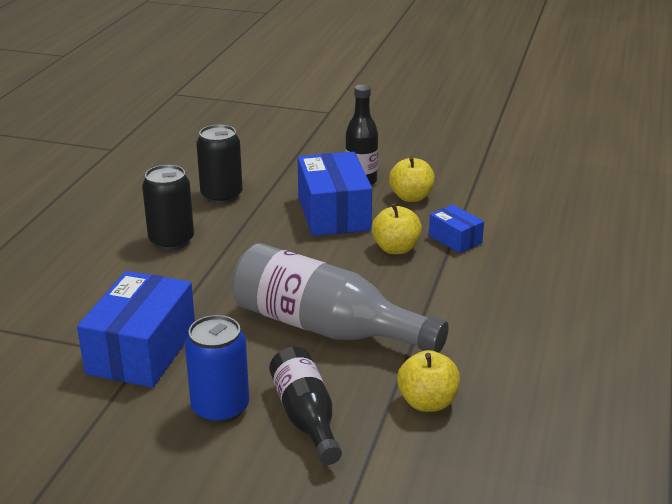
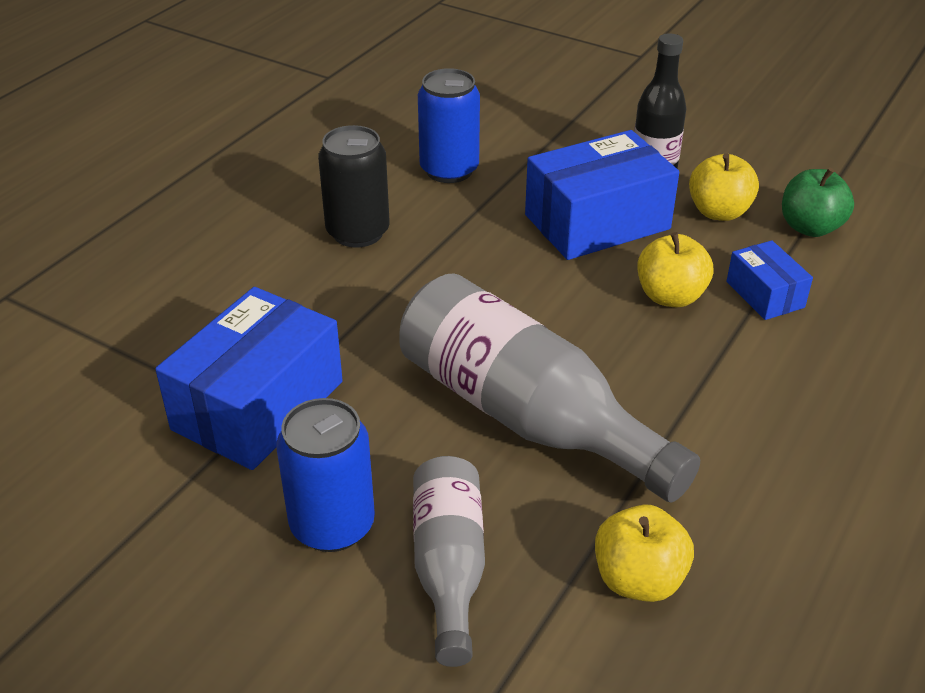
camera: 15 degrees right, 10 degrees up
black can [196,125,243,204] -> blue can [418,68,480,183]
black bottle [269,347,342,465] -> grey bottle [413,456,485,667]
blue box [298,152,372,236] -> blue box turned 60 degrees clockwise [525,130,679,260]
none -> green apple [782,167,854,237]

